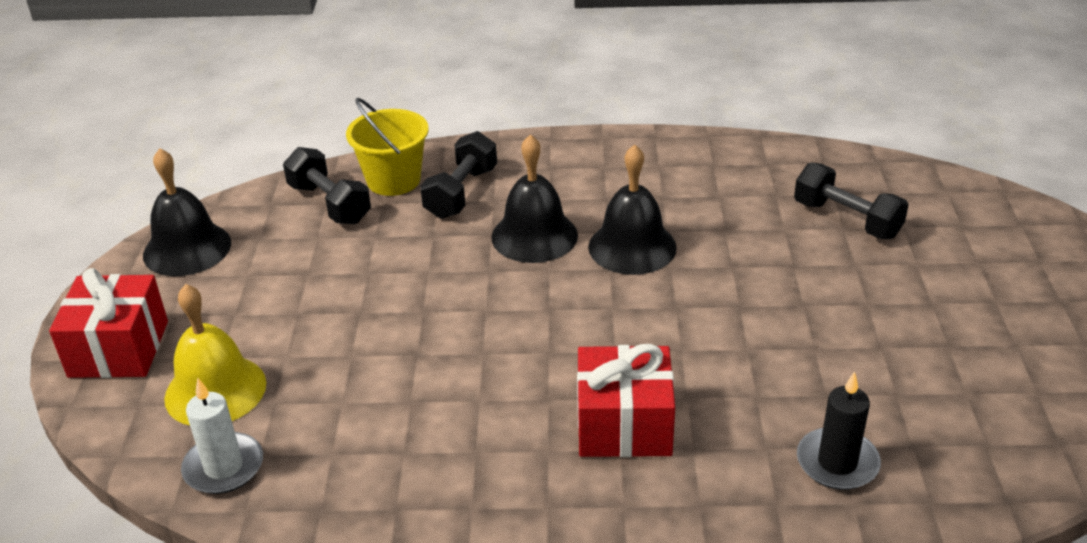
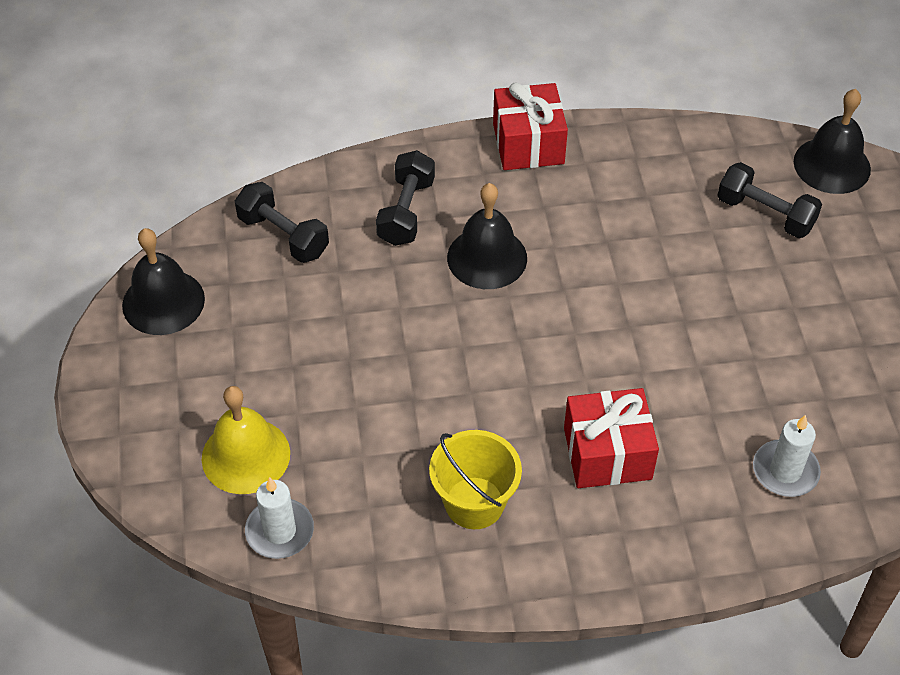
camera: 10 degrees left, 15 degrees up
red gift [49,268,168,378] -> red gift moved to [493,82,568,170]
yellow bucket [346,98,429,196] -> yellow bucket moved to [429,430,522,529]
black bell [588,144,677,275] -> black bell moved to [794,89,871,194]
black candle [797,371,881,490] -> white candle [753,415,821,497]

